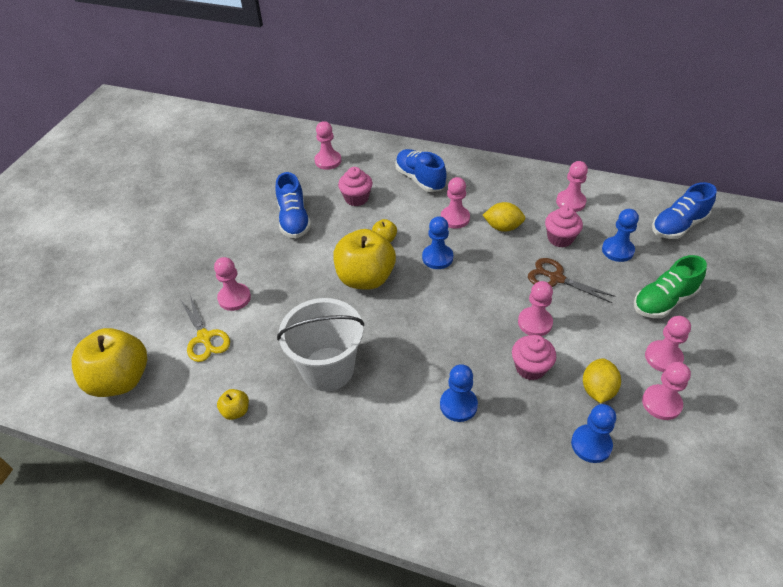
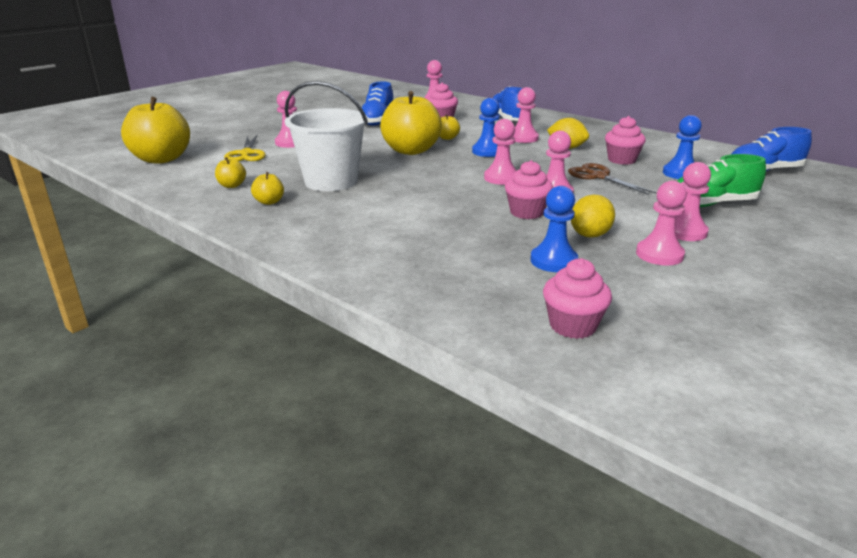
camera: 20 degrees right, 20 degrees down
blue pawn [440,364,478,422] -> none
pink pawn [556,161,588,212] -> pink pawn moved to [484,119,517,185]
none -> yellow apple [251,172,284,205]
none -> pink cupcake [543,258,612,339]

